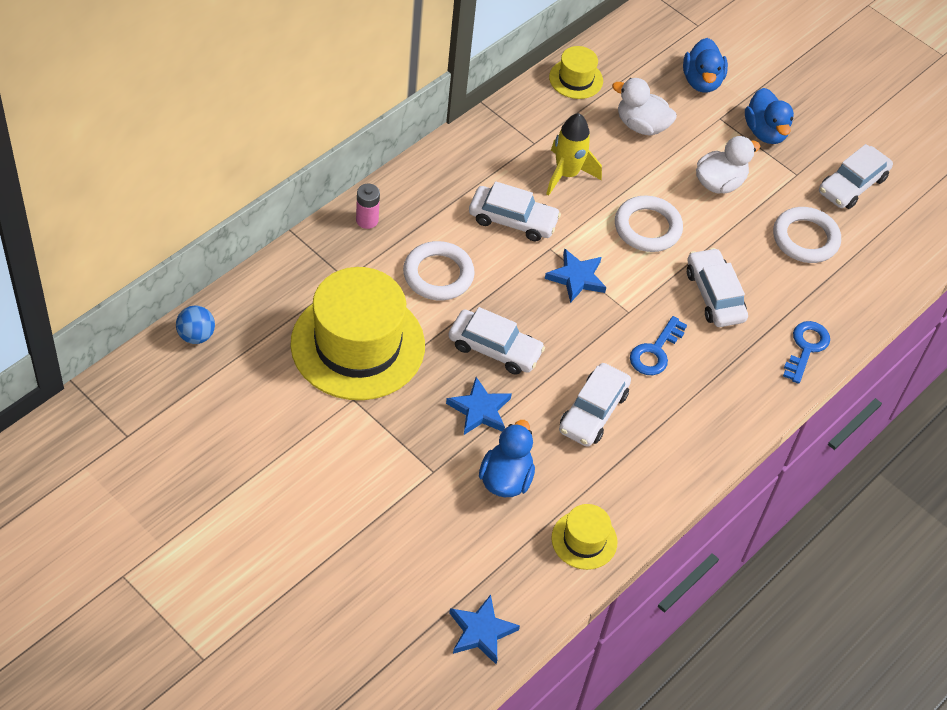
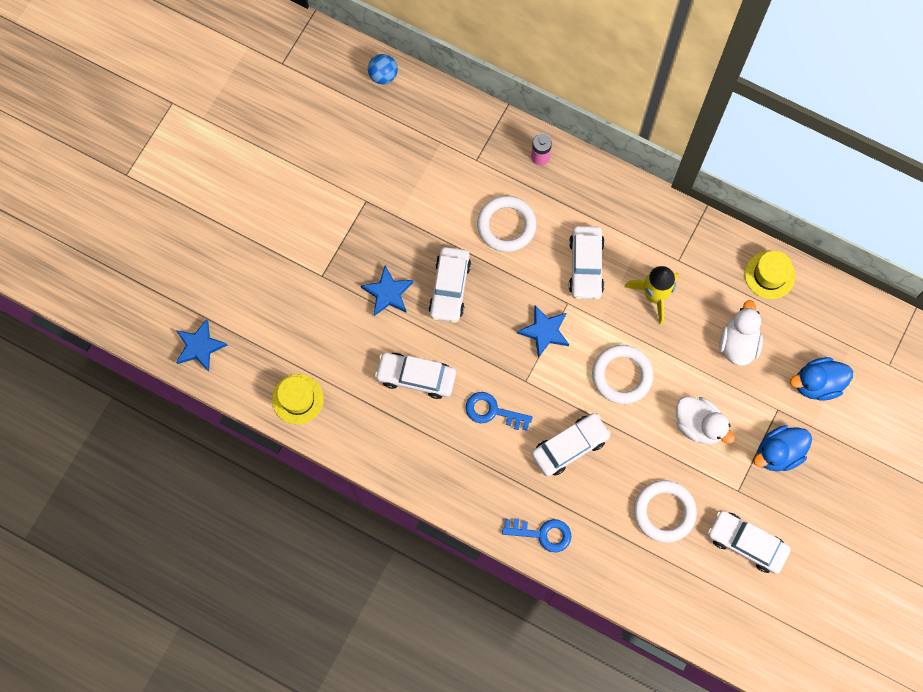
camera: 80 degrees right, 20 degrees up
yellow hat [290,267,425,400] -> none
blue duck [479,420,535,497] -> none

